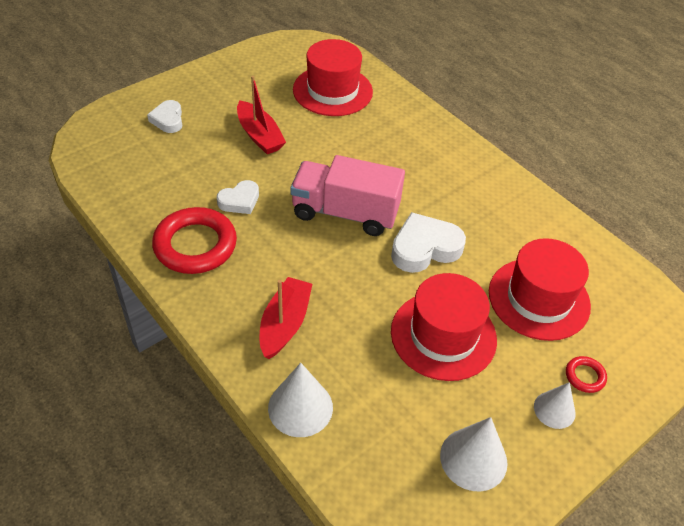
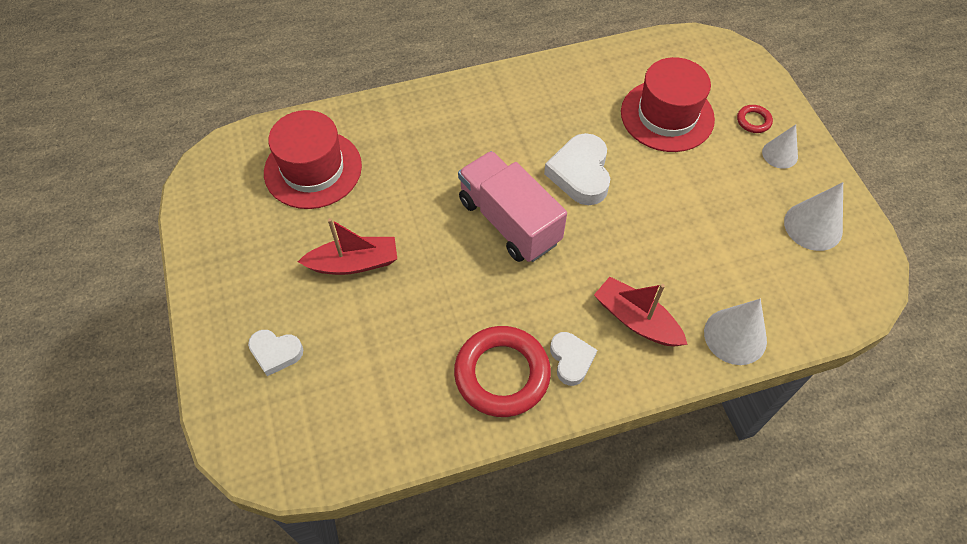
camera: 65 degrees left, 10 degrees up
white heart [217,180,259,214] -> white heart moved to [550,332,597,386]
pink truck [290,155,405,236] -> pink truck turned 105 degrees clockwise [458,151,567,262]
red hat [391,273,497,381] -> none

